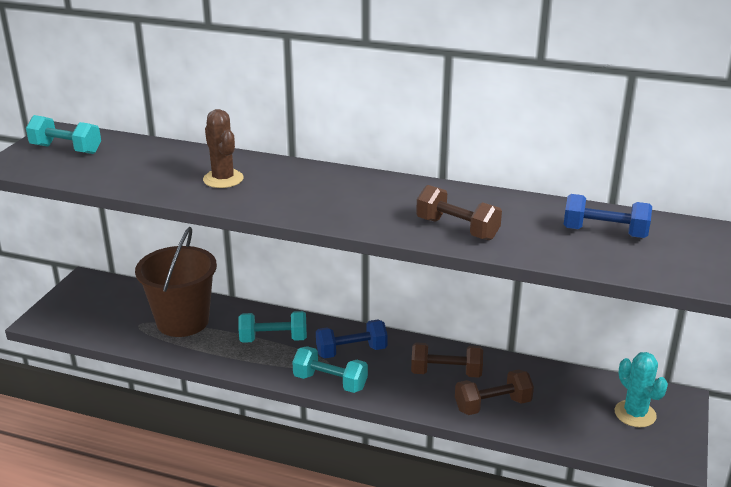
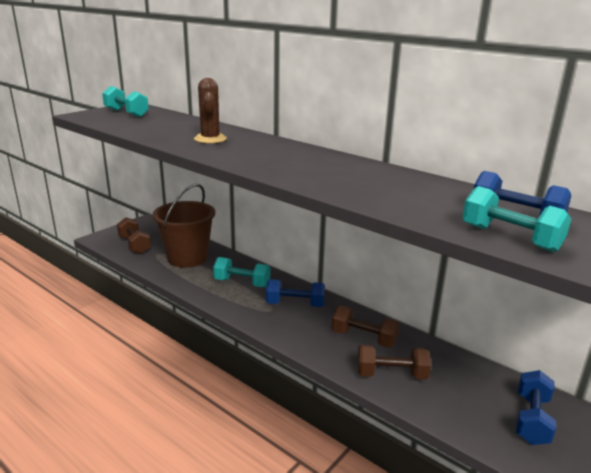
camera: 20 degrees right, 5 degrees down
turquoise dumbbell [292,346,368,393] -> turquoise dumbbell moved to [462,186,572,252]
brown dumbbell [416,185,502,240] -> brown dumbbell moved to [117,217,151,254]
turquoise cactus [615,352,668,427] -> blue dumbbell [516,370,556,445]

